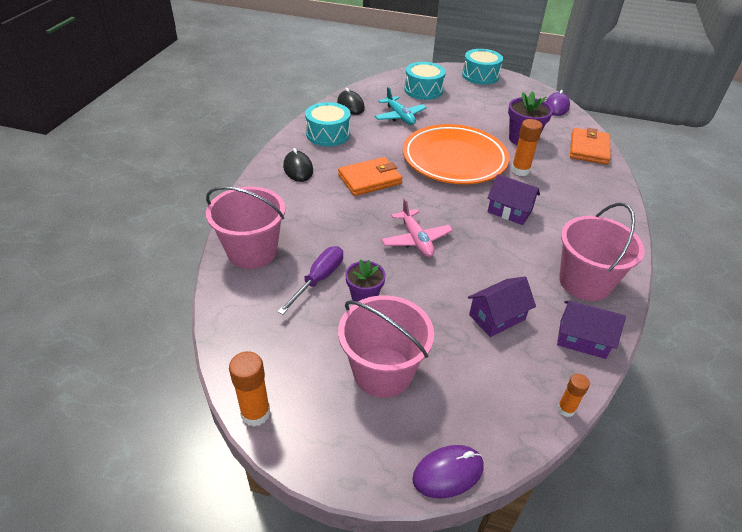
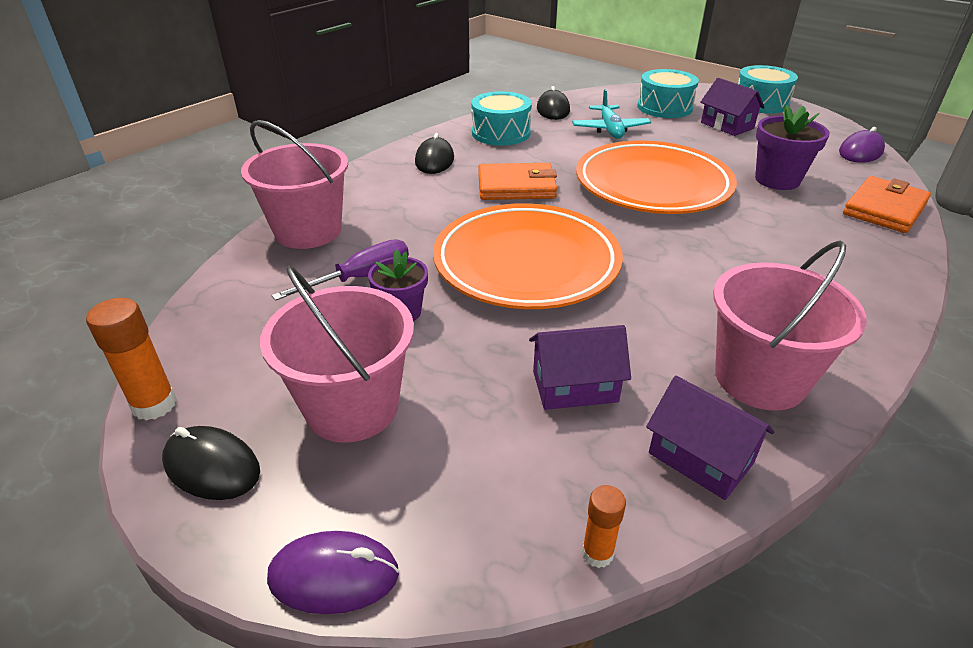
camera: 25 degrees right, 5 degrees down
pink plane [382,198,453,257] -> orange plate [433,203,623,309]
purple house [487,174,540,225] -> purple house moved to [700,78,765,136]
orange glue stick [511,119,543,176] -> none
none -> black mouse [162,426,260,500]

